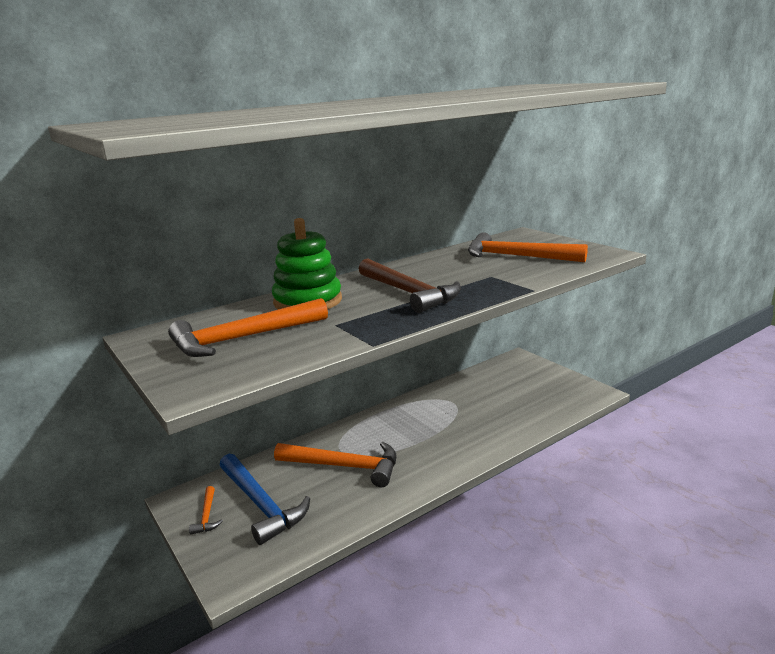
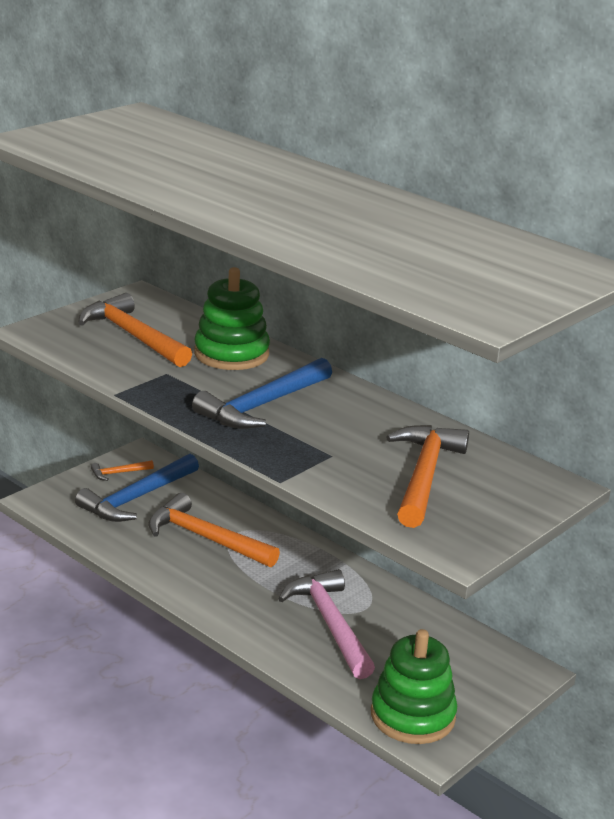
camera: 75 degrees right, 5 degrees up
orange hammer [274,442,396,487] -> orange hammer turned 120 degrees clockwise [148,493,280,567]
brown hammer [359,259,461,313] -> blue hammer [192,358,332,429]
none -> pink hammer [278,569,375,679]
none -> green stacking toy [371,629,457,744]

